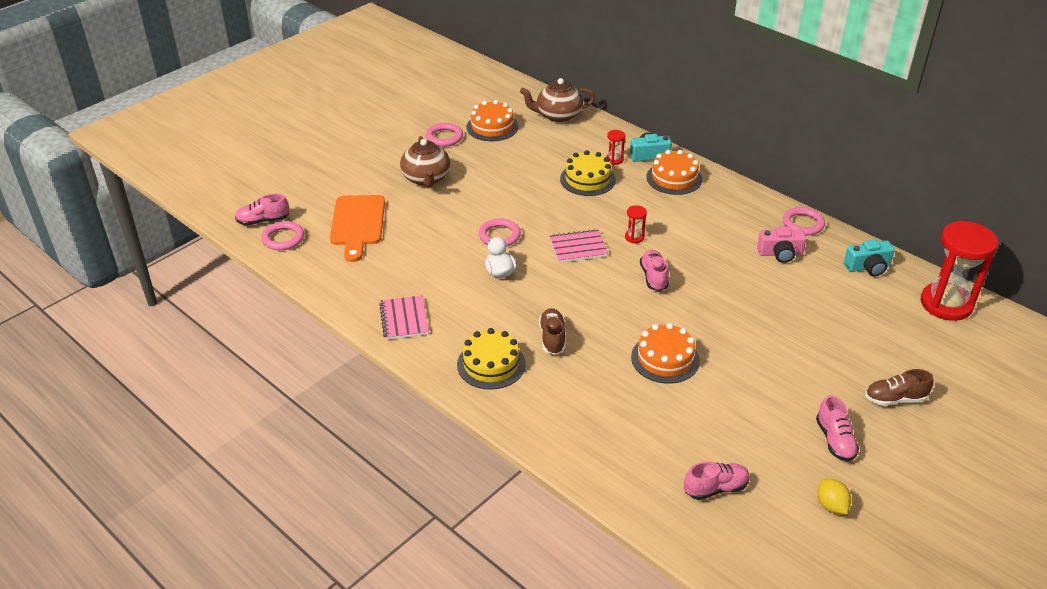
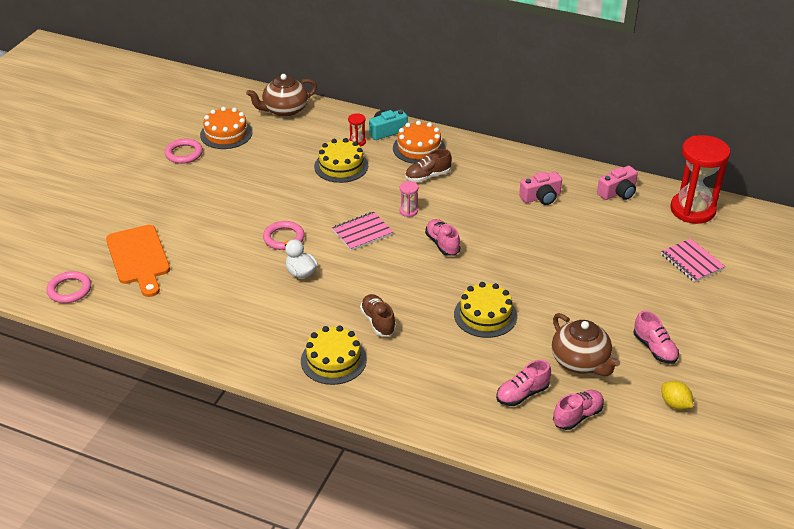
camera: 20 degrees left, 0 degrees up
pink shoe [235,194,289,225] -> pink shoe moved to [496,360,551,406]
pink notebook [379,295,429,340] -> pink notebook moved to [661,238,725,282]
brown teapot [400,136,451,187] -> brown teapot moved to [552,313,620,376]
red hourglass [625,205,647,243] -> pink hourglass [400,181,418,217]
orange cake [631,323,700,384] -> yellow cake [454,282,517,338]
pink ring [783,207,825,235] -> none
turquoise camera [844,240,895,276] -> pink camera [597,166,638,200]
brown shoe [865,369,934,406] -> brown shoe moved to [405,149,452,182]

